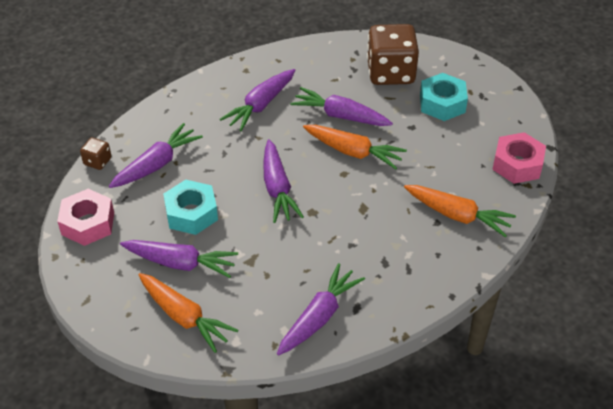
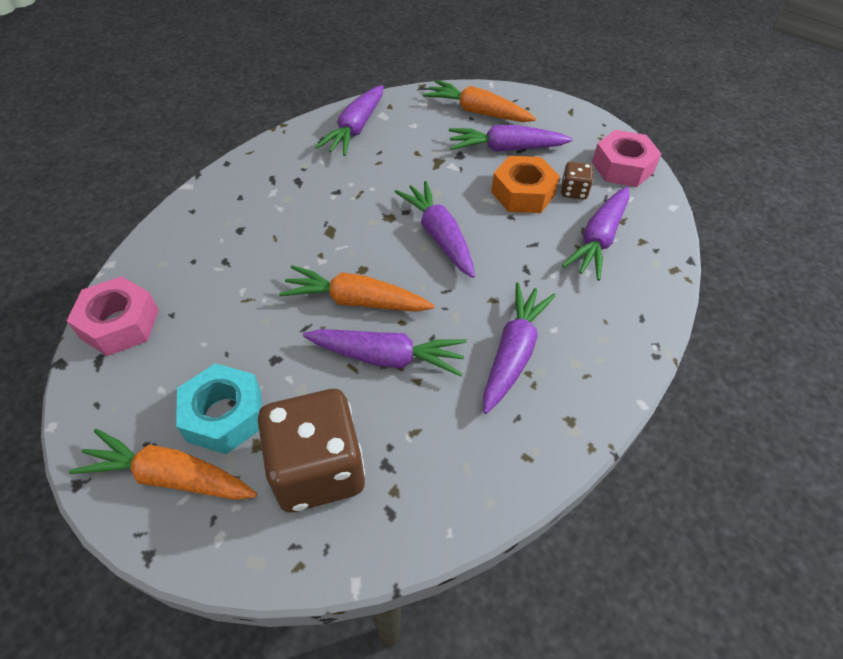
camera: 165 degrees right, 5 degrees up
brown dice [80,137,111,170] -> brown dice moved to [561,162,593,199]
turquoise nut [163,180,218,235] -> orange nut [491,156,560,213]
orange carrot [404,185,516,237] -> orange carrot moved to [69,429,257,500]

